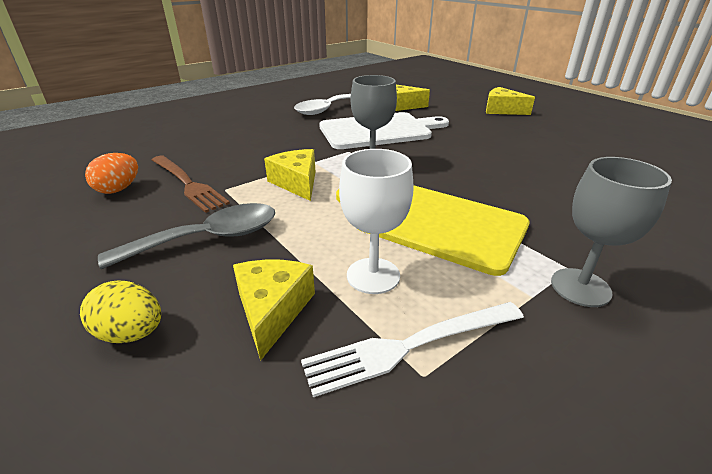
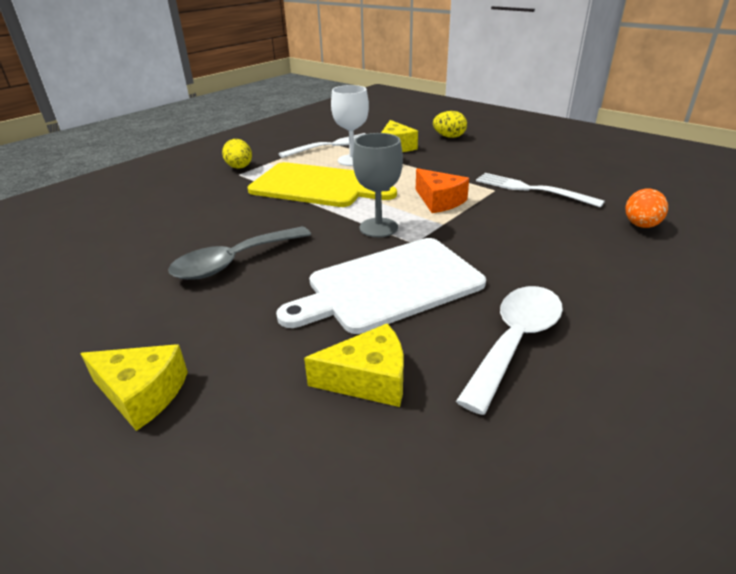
camera: 170 degrees right, 0 degrees up
orange egg [85,153,138,194] -> orange egg moved to [625,189,668,228]
grey spoon [98,203,275,269] -> grey spoon moved to [168,227,311,280]
brown fork [152,156,230,213] -> white fork [476,173,605,207]
yellow cheese [264,149,316,201] -> orange cheese [416,168,469,213]
grey goblet [551,157,672,307] -> yellow egg [222,139,252,169]

